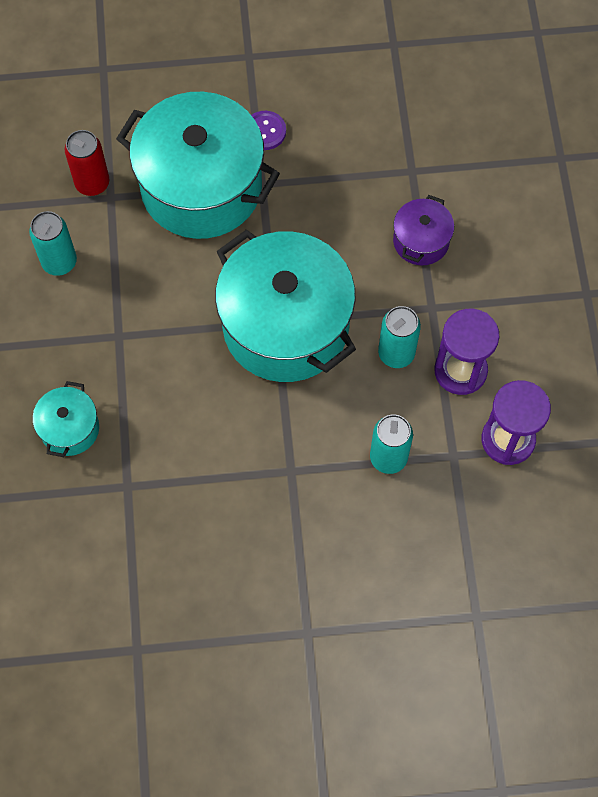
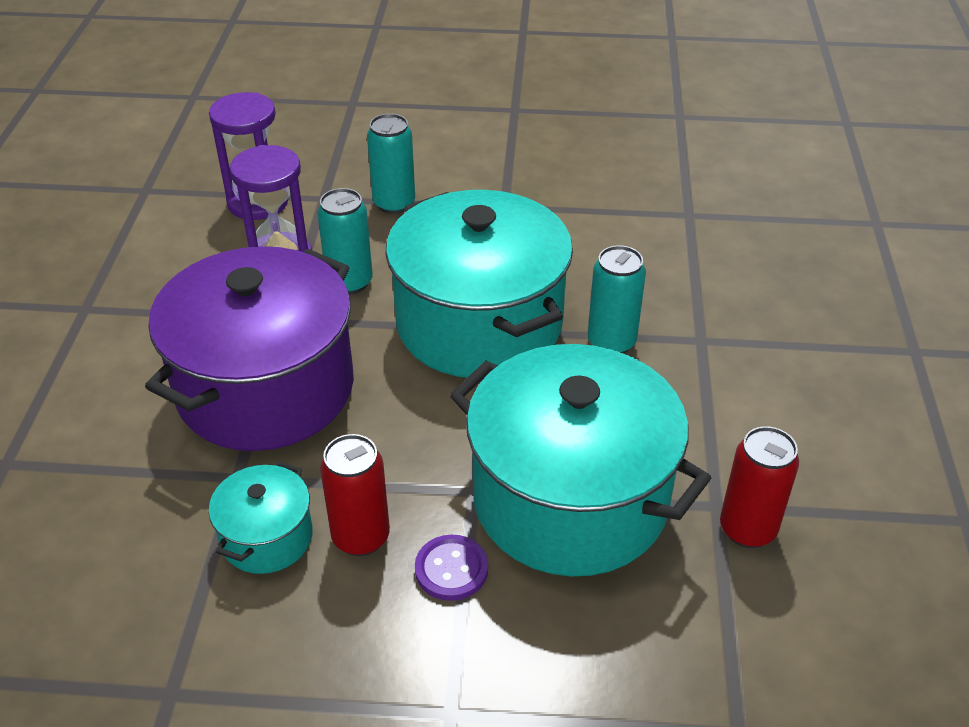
camera: 170 degrees left, 25 degrees down
turquoise can [29,211,77,276] -> turquoise can moved to [588,245,646,354]
turquoise pot [33,381,99,457] -> turquoise pot moved to [209,461,313,574]
purple pot [393,195,454,265] -> purple pot [145,246,354,451], size x2.19
none -> red can [320,434,390,556]

